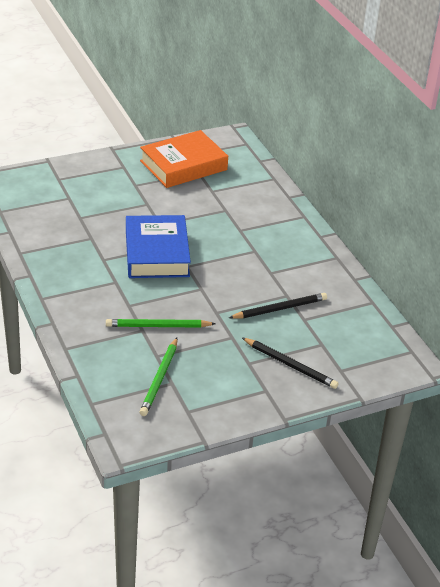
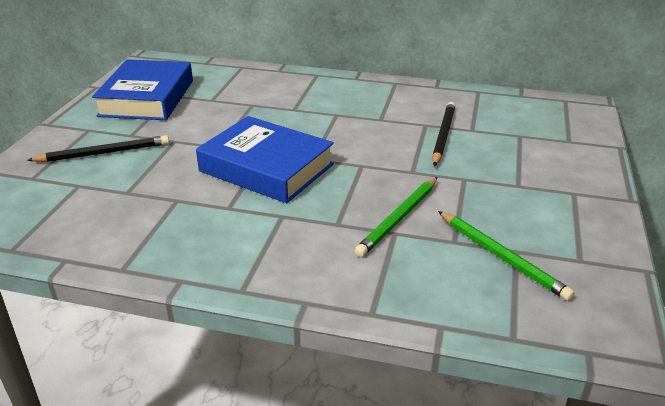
camera: 50 degrees left, 5 degrees down
orange book [140,130,228,188] -> blue book [92,59,193,120]
black pencil [242,338,339,389] -> black pencil moved to [27,135,169,162]

